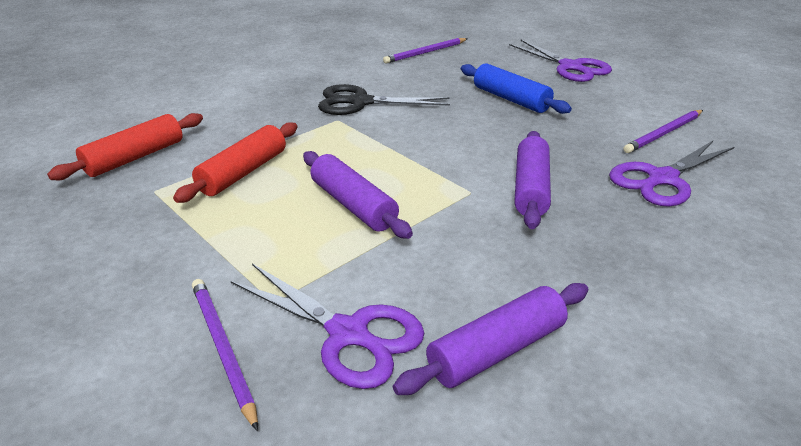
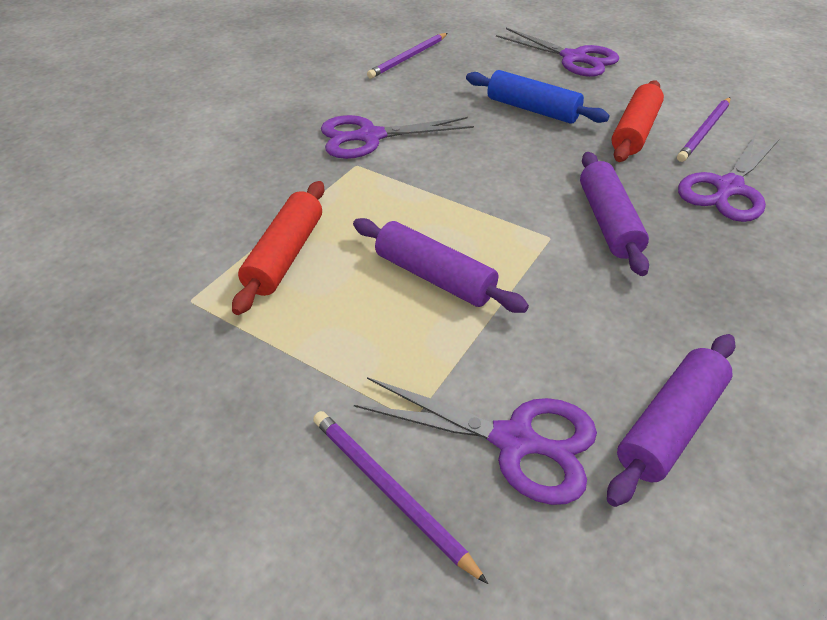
camera: 15 degrees left, 10 degrees up
red rolling pin [47,113,203,180] -> red rolling pin moved to [611,80,664,162]
black scissors [318,84,450,115] -> purple scissors [321,115,474,159]

